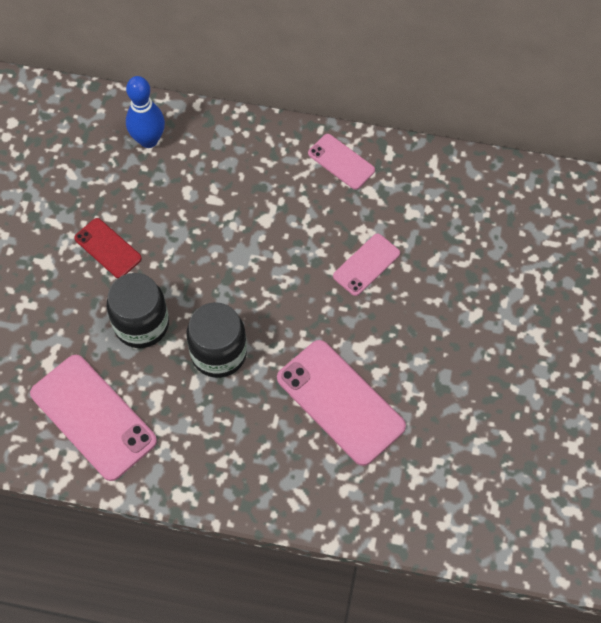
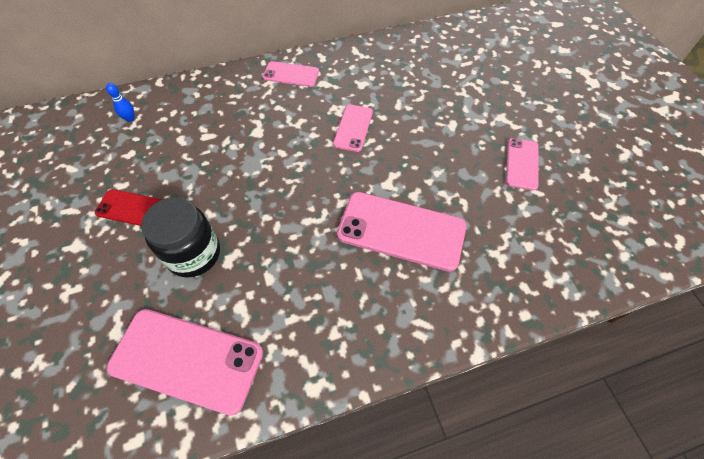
camera: 30 degrees left, 5 degrees down
blue bowling pin [126,76,165,148] -> blue bowling pin [106,83,134,122], size x0.50
black jar [186,302,247,378] -> none
none -> pink phone [506,138,539,190]

